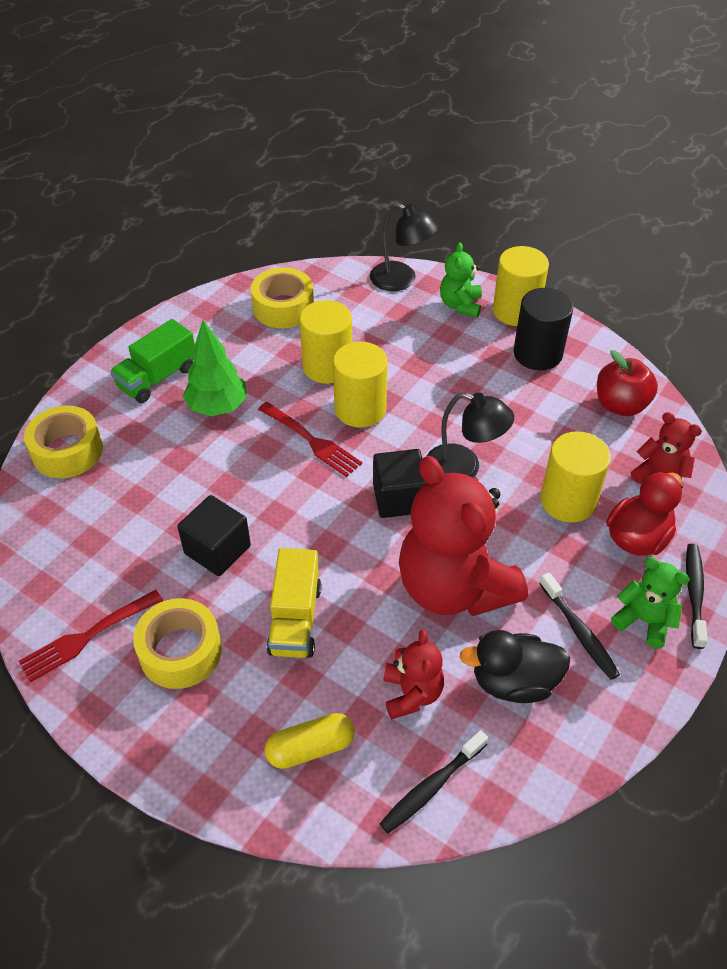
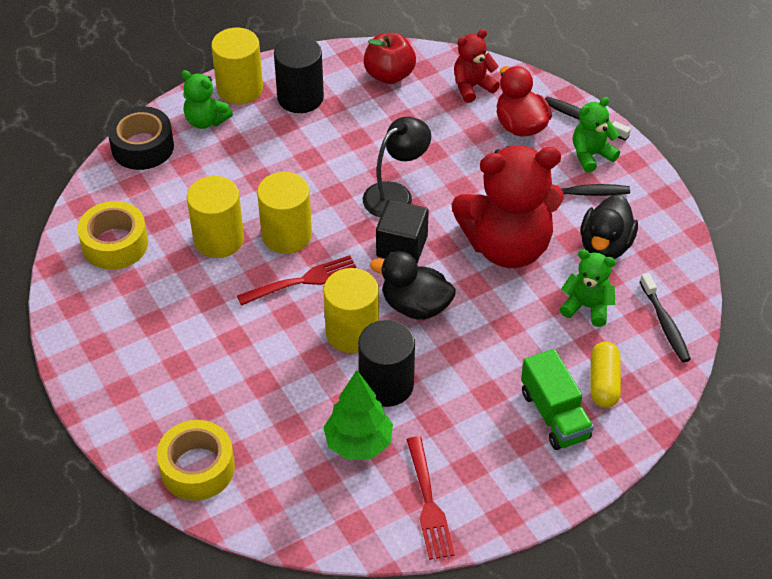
camera: 65 degrees left, 0 degrees up
green truck [110,319,195,403] -> green truck moved to [521,349,594,450]
yellow tape [133,598,222,689] -> none
black cube [177,495,251,576] -> black cylinder [358,320,415,407]
green tree [183,320,247,416] -> green tree moved to [323,370,393,460]
yellow truck [267,548,321,658] -> none
black lamp [370,203,439,291] -> black tape [108,106,174,170]
red teddy bear [384,629,444,720] -> green teddy bear [560,249,616,327]
yellow cylinder [540,431,611,522] -> yellow cylinder moved to [323,268,379,353]
none -> black duck [370,251,456,320]

